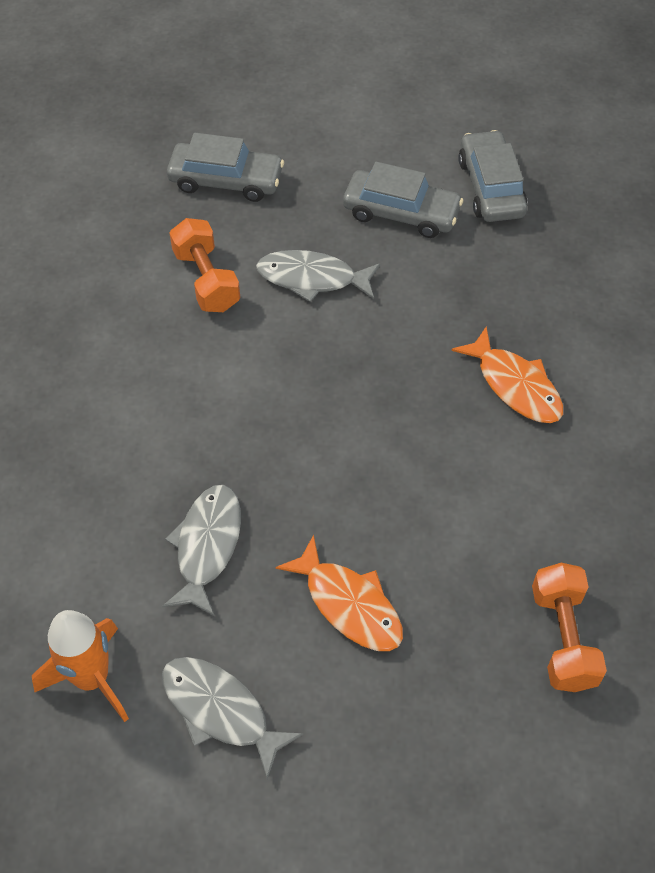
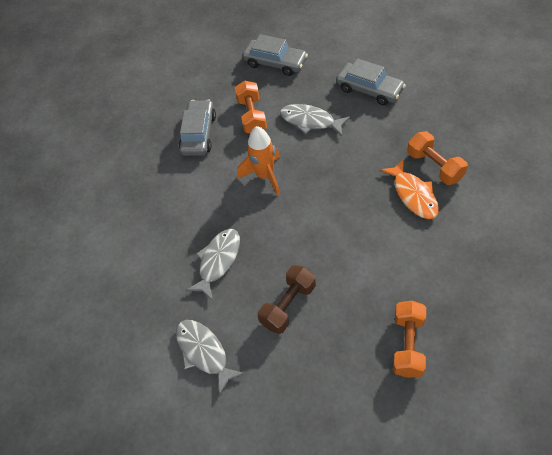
camera: 20 degrees right, 0 degrees up
orange rocket [32,610,129,722] -> orange rocket moved to [238,126,280,195]
orange fish [276,535,403,651] -> brown dumbbell [258,265,316,334]
grey car [458,130,528,222] -> grey car moved to [179,100,216,156]
none -> orange dumbbell [407,131,468,185]

